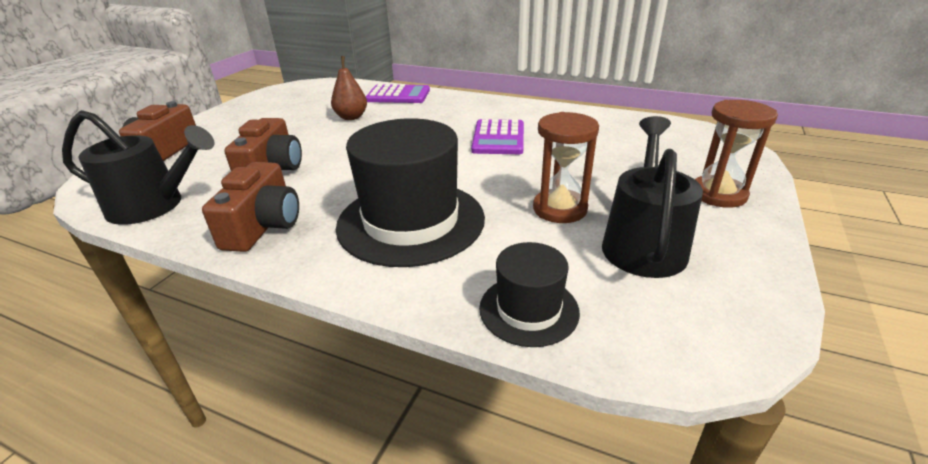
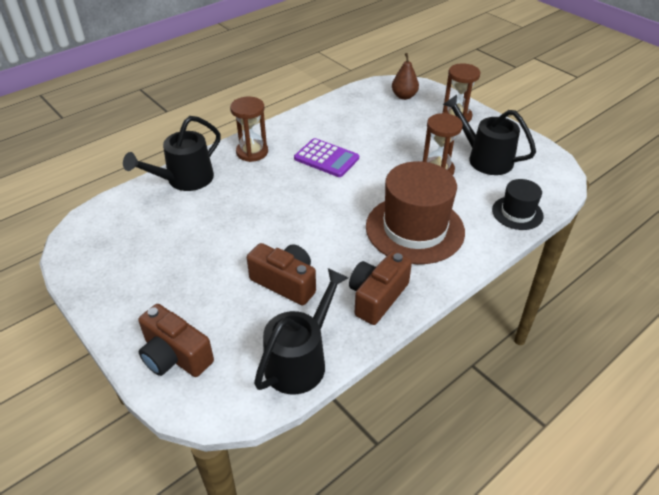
camera: 65 degrees left, 10 degrees up
brown camera [202,162,299,252] -> brown camera turned 90 degrees counterclockwise [349,251,412,325]
brown pear [331,56,367,120] -> brown pear moved to [392,53,419,100]
black hat [336,118,485,267] -> brown hat [366,161,465,264]
purple calculator [366,84,430,103] -> black watering can [123,116,221,191]
none -> brown hourglass [230,97,268,162]

